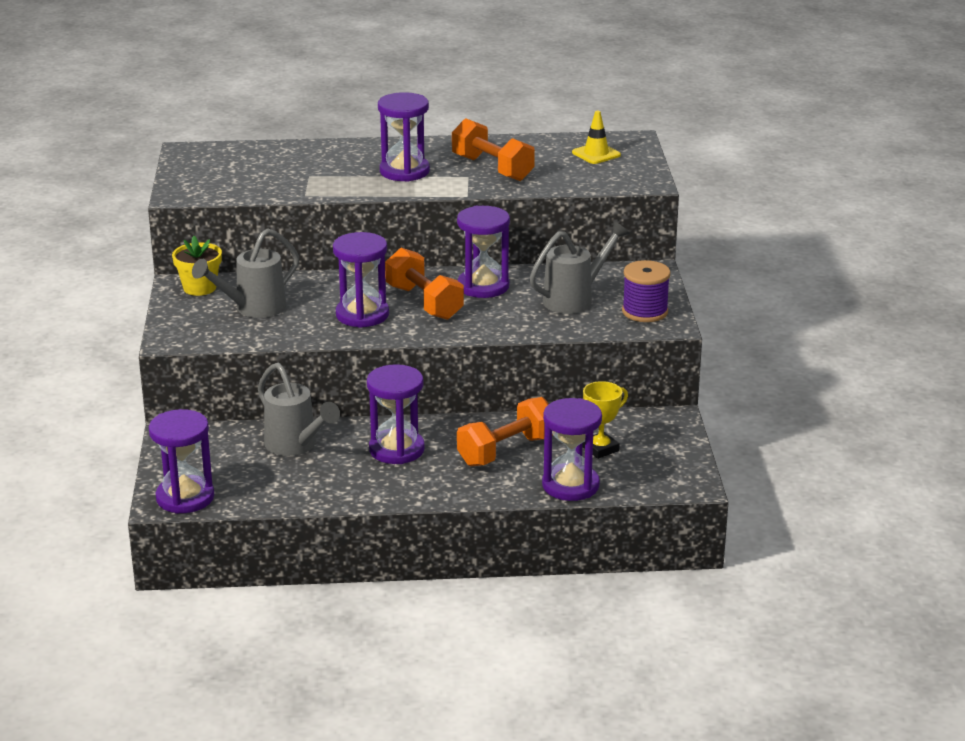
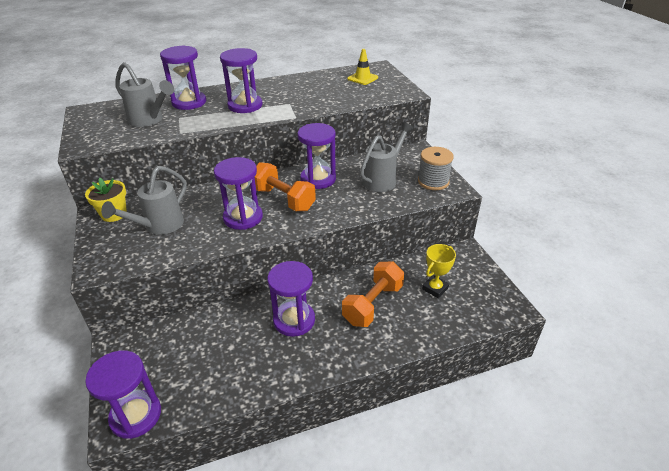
camera: 15 degrees left, 10 degrees up
grey watering can [258,363,340,456] -> grey watering can moved to [115,62,174,127]
orange dumbbell [452,118,535,181] -> none
purple hourglass [542,398,602,501] -> purple hourglass moved to [160,45,206,110]
purple spool [622,260,670,322] -> grey spool [418,147,454,190]

